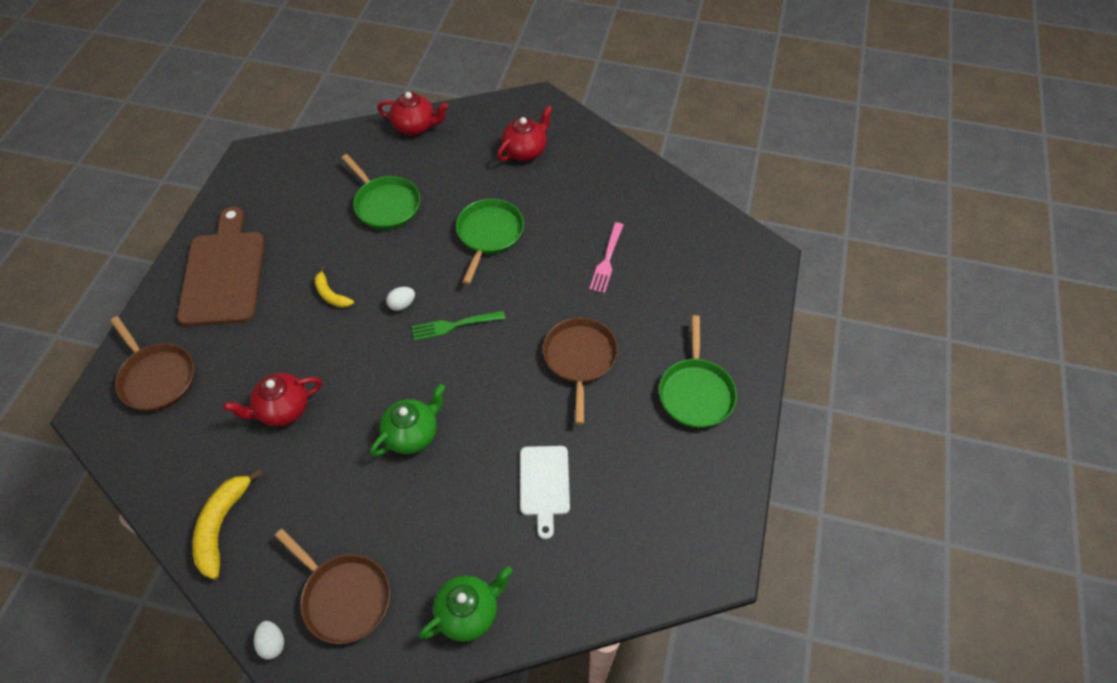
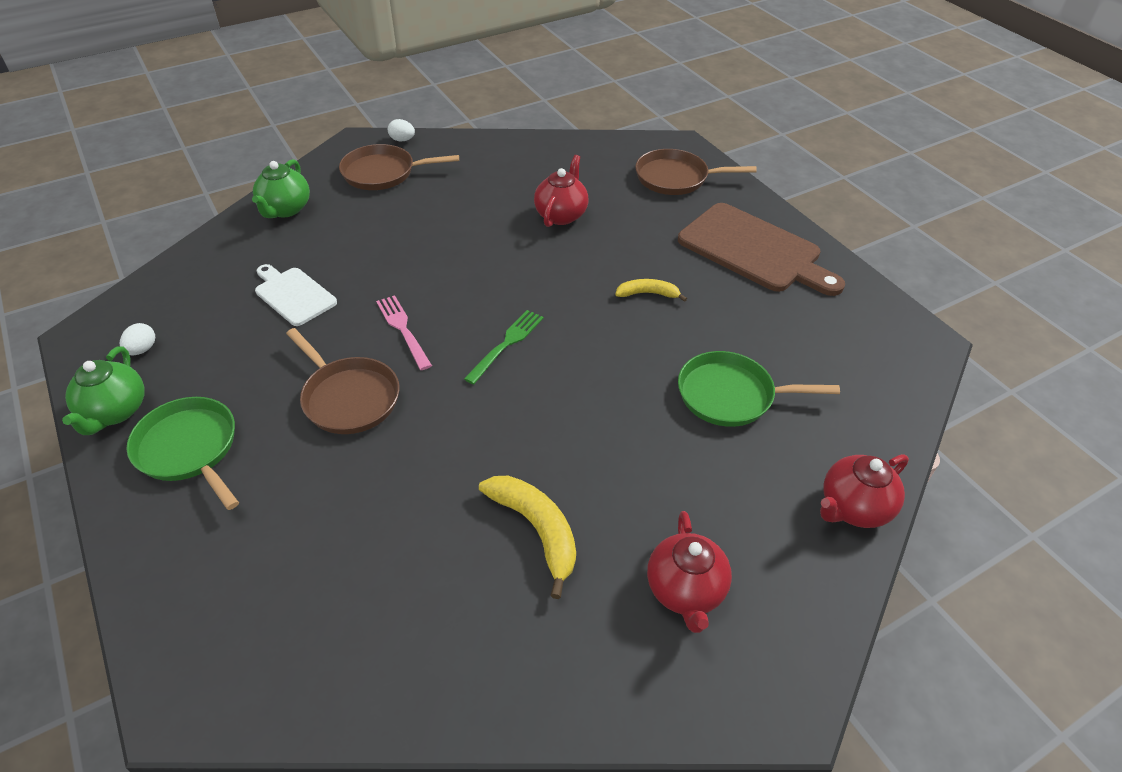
camera: 135 degrees right, 10 degrees down
yellow banana [192,469,263,579] -> yellow banana moved to [479,476,576,599]
green teapot [371,384,446,456] -> green teapot moved to [62,346,145,435]
white egg [386,287,415,311] -> white egg moved to [120,323,155,355]
green pan [456,199,524,284] -> none
pink fork [589,222,623,293] -> pink fork moved to [376,295,432,370]

